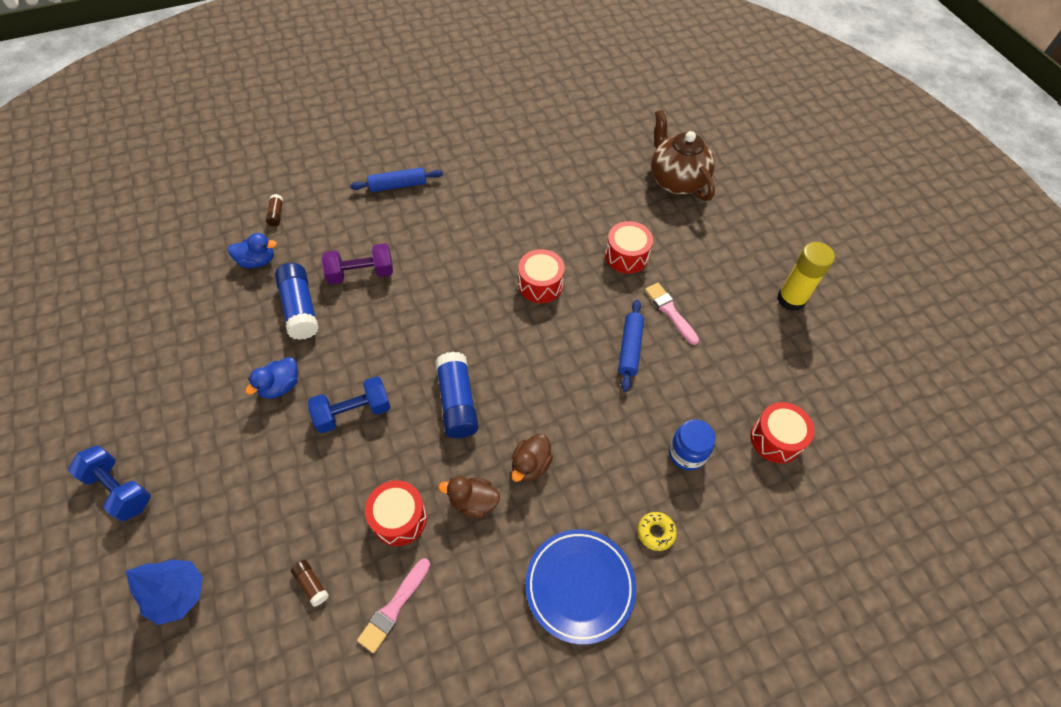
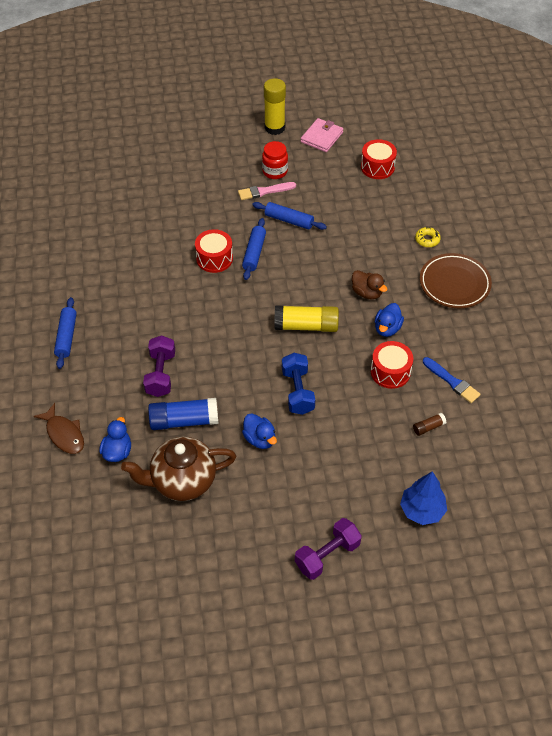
camera: 75 degrees left, 5 degrees down
blue dumbbell [68,445,151,521] -> purple dumbbell [295,518,362,580]
brown glue stick [266,194,283,227] -> brown fish [34,403,84,454]
pink brush [357,558,430,653] -> blue brush [423,357,481,403]
blue glue stick [435,352,479,438] -> yellow glue stick [274,305,339,332]
brown duck [438,476,500,518] -> blue duck [375,303,404,337]
blue plate [525,529,636,645] -> brown plate [420,253,492,308]
red drum [605,221,653,274] -> none
brown teapot [651,110,715,201] -> brown teapot moved to [121,437,236,501]
blue jar [669,419,715,470] -> none
none -> blue rolling pin [242,218,266,280]
none -> red jar [262,141,288,179]
none -> pink wallet [301,118,343,152]

